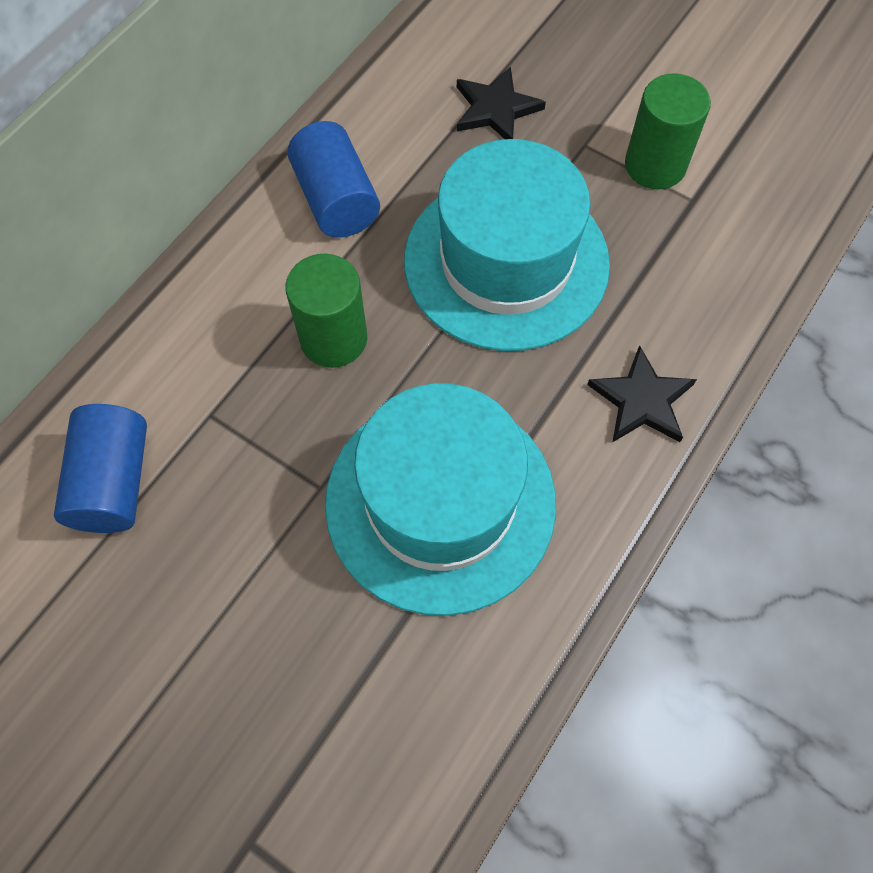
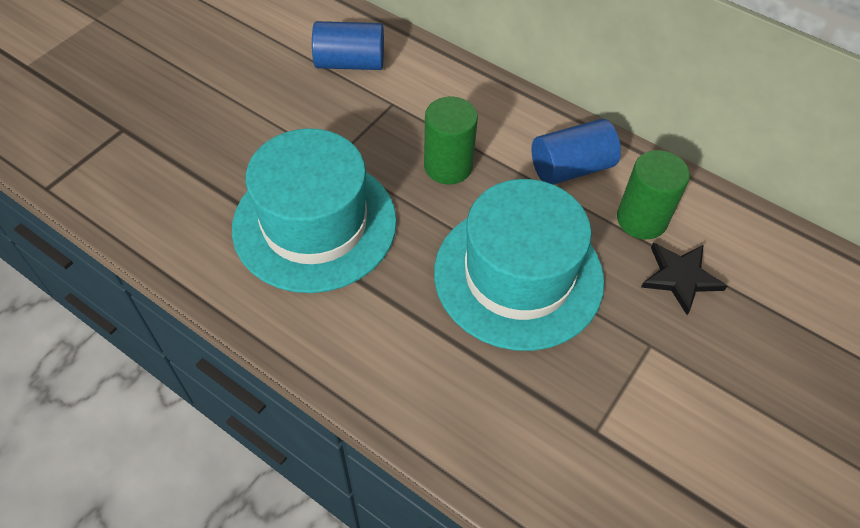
camera: 90 degrees right, 10 degrees down
black star [587,345,697,443] -> none
green cylinder [625,73,711,190] -> green cylinder moved to [617,150,690,239]

